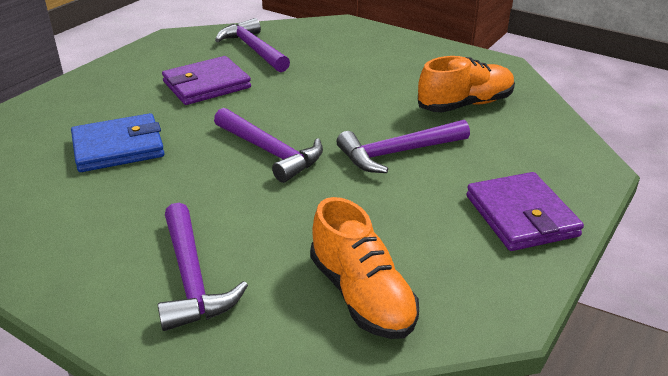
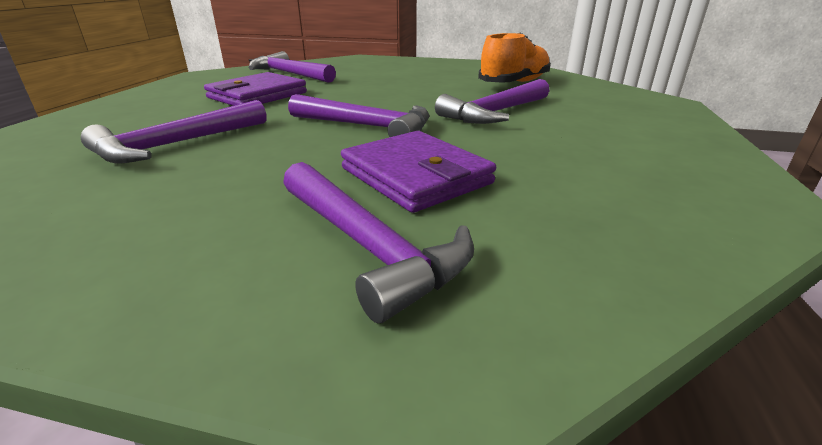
camera: 20 degrees left, 5 degrees down
blue wallet [71,113,165,172] -> purple hammer [81,100,266,164]
orange shoe [310,197,419,339] -> none
purple wallet [466,172,584,251] -> purple wallet moved to [341,131,496,213]

